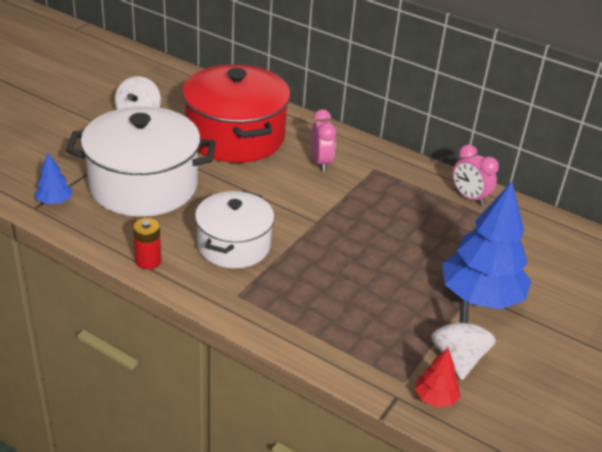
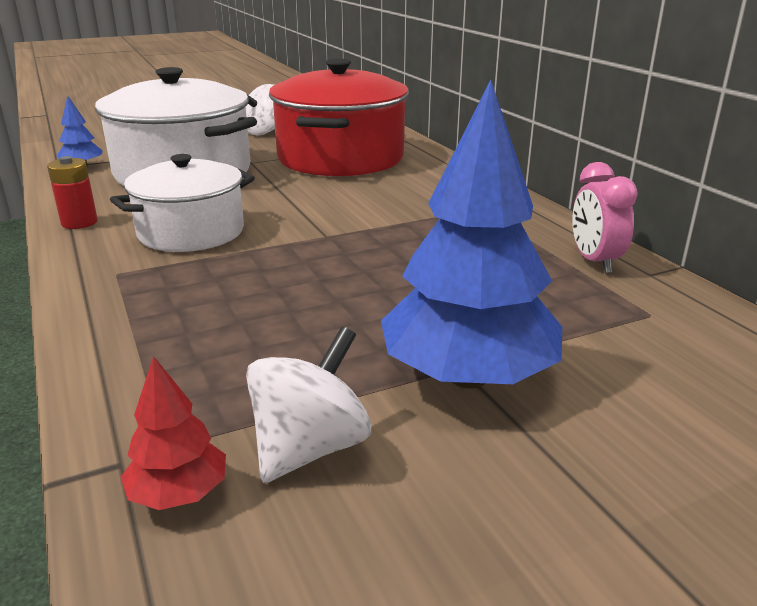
camera: 35 degrees right, 10 degrees down
pink clock [311,109,336,172] -> none

